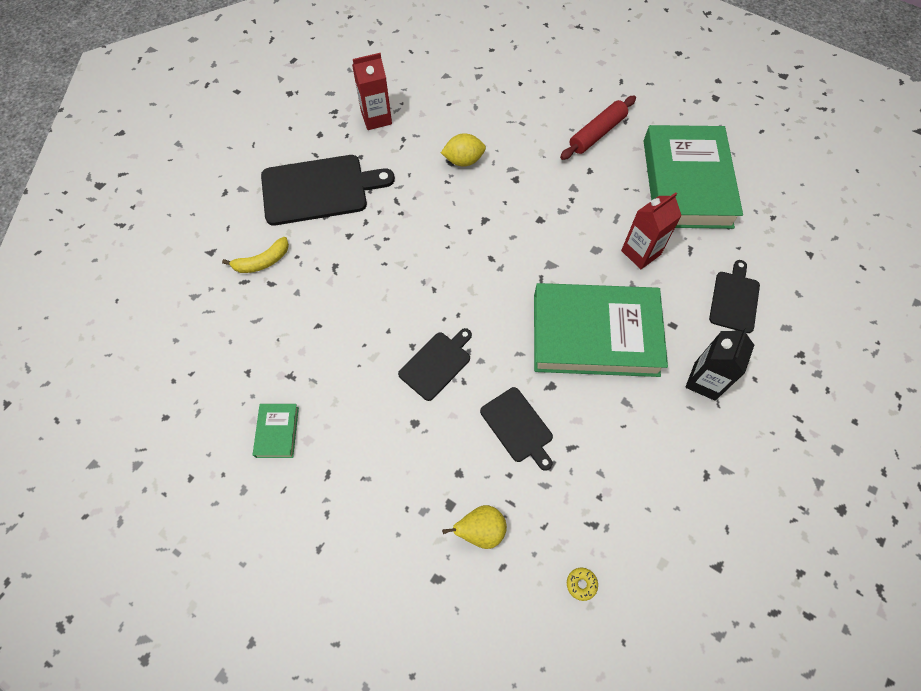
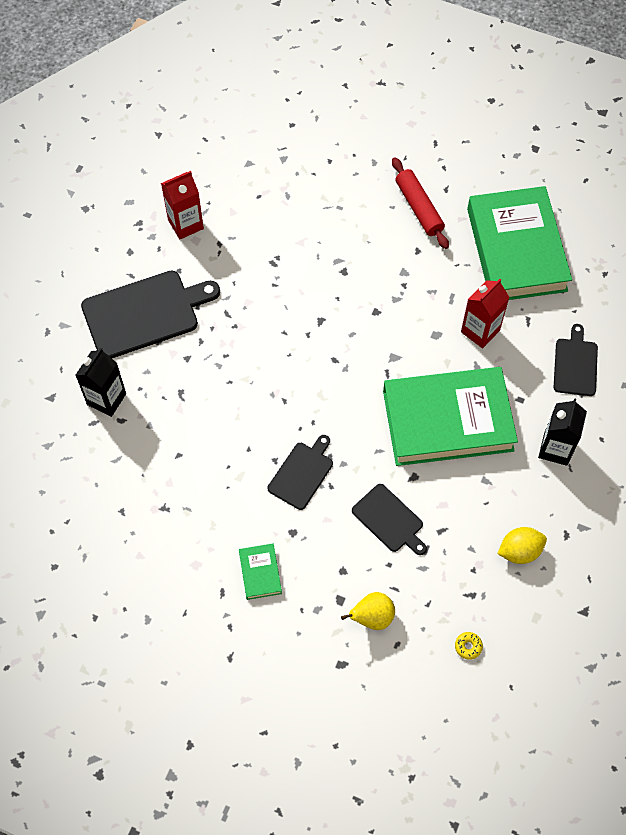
camera: 10 degrees left, 0 degrees up
yellow banana [222,237,289,273] -> black carton [76,348,126,417]
green book [253,404,299,458] -> green book moved to [239,543,282,600]
yellow lemon [441,133,486,167] -> yellow lemon moved to [497,527,547,564]
red rolling pin [560,96,636,160] -> red rolling pin turned 60 degrees counterclockwise [392,158,449,249]

